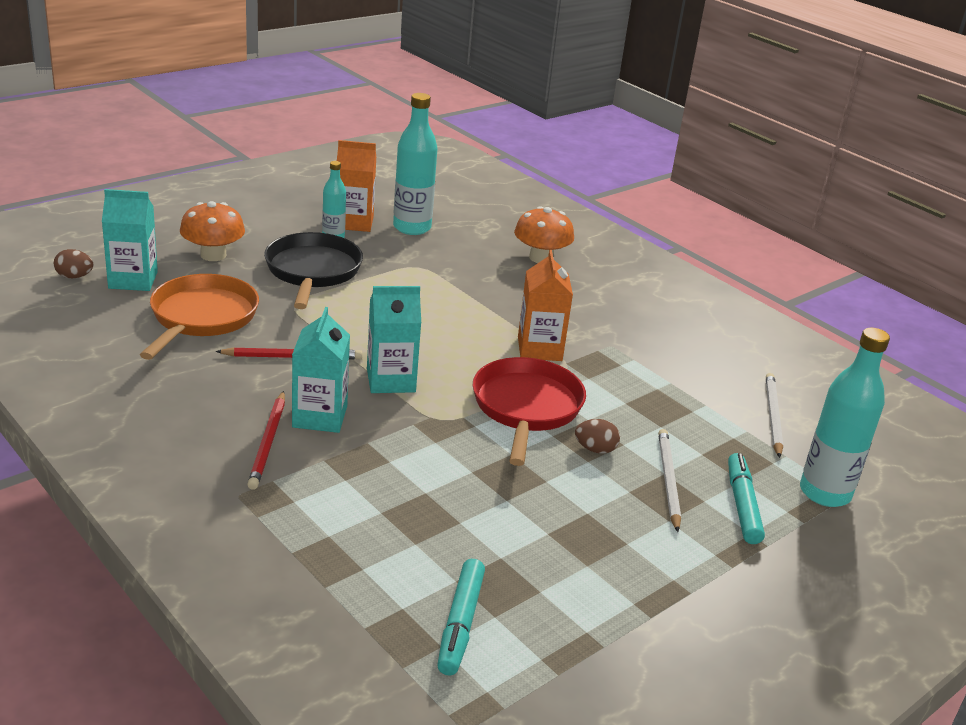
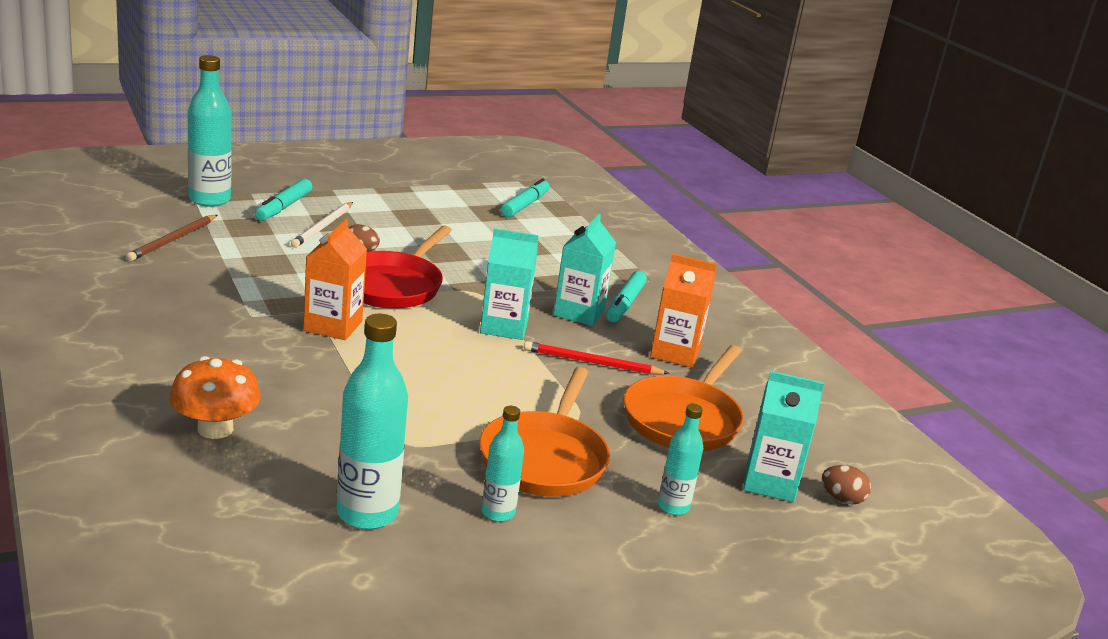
camera: 165 degrees left, 5 degrees down
orange mushroom [180,201,245,261] -> turquoise bottle [658,404,703,515]
red pencil [247,391,285,490] -> turquoise marker [606,271,647,322]
black pan [264,232,363,309] -> orange pan [479,367,610,497]
orange carton [337,140,376,232] -> orange carton moved to [650,254,716,368]
white pencil [766,373,783,458] -> brown pencil [126,215,217,261]

